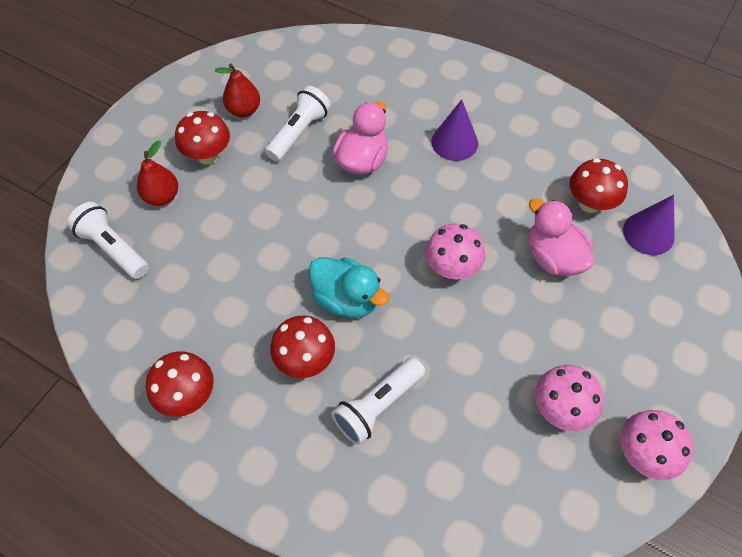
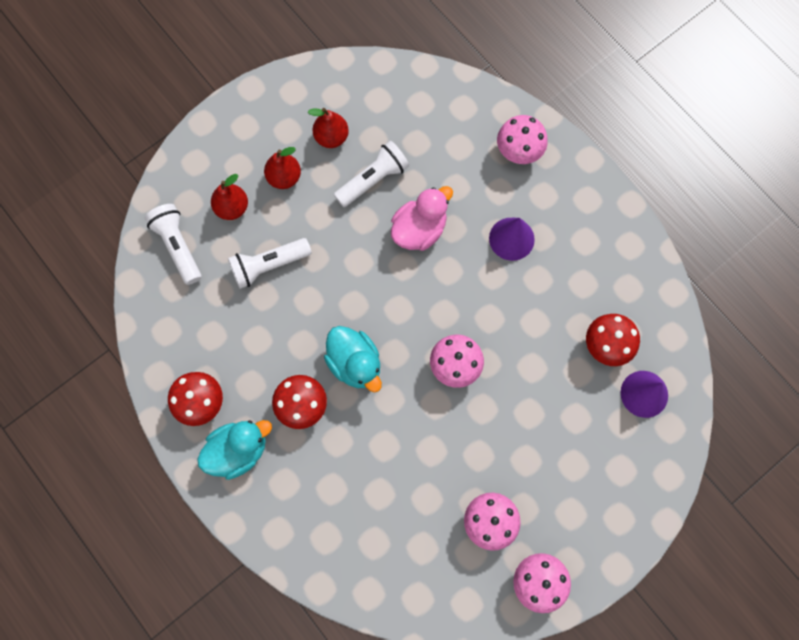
camera: 20 degrees right, 15 degrees up
red mushroom [175,111,230,164] -> red pear [264,147,301,189]
white flashlight [332,357,425,445] -> white flashlight moved to [228,238,312,289]
pink duck [528,199,595,276] -> none
none -> turquoise duck [197,420,272,480]
none -> pink mushroom [497,115,548,164]

